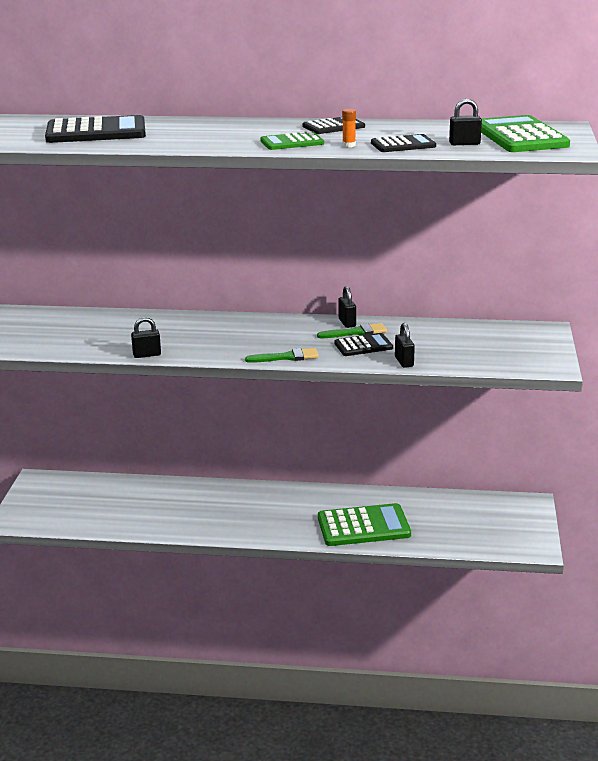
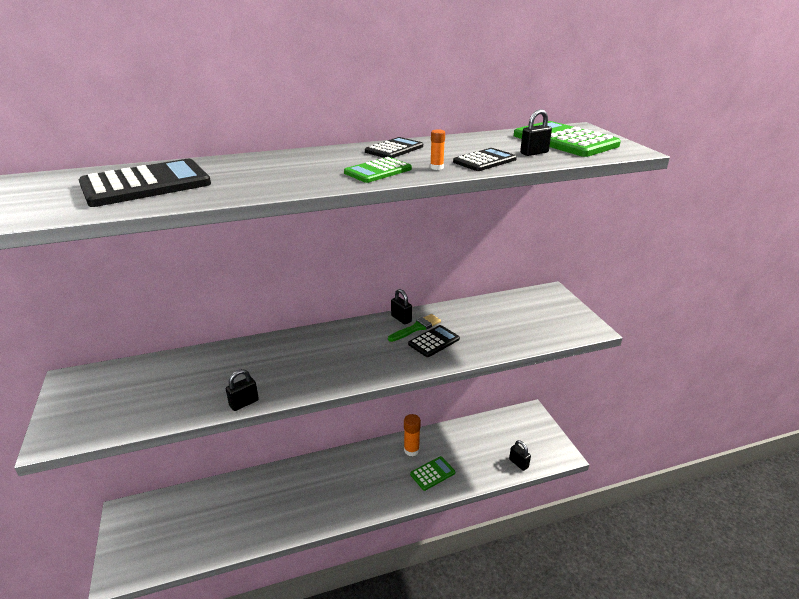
camera: 25 degrees left, 5 degrees up
green brush [245,348,319,363] -> none
green calculator [318,503,411,546] -> green calculator [410,456,455,491], size x0.57
black padlock [395,323,415,368] -> black padlock moved to [509,440,531,471]
none -> orange glue stick [404,414,421,456]

